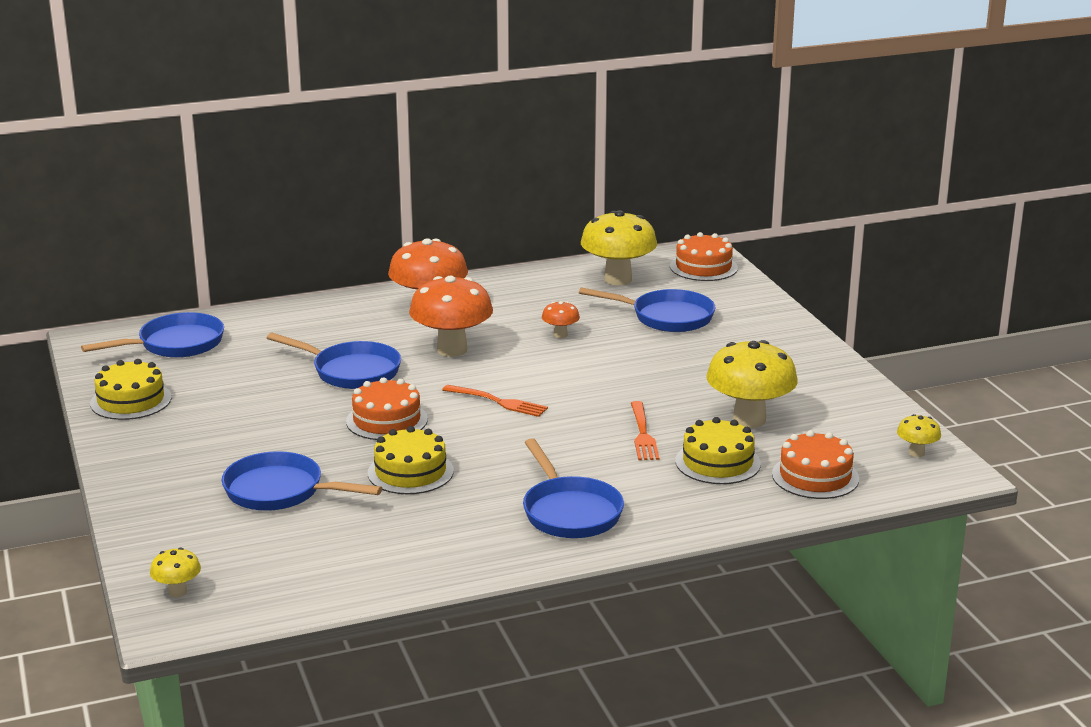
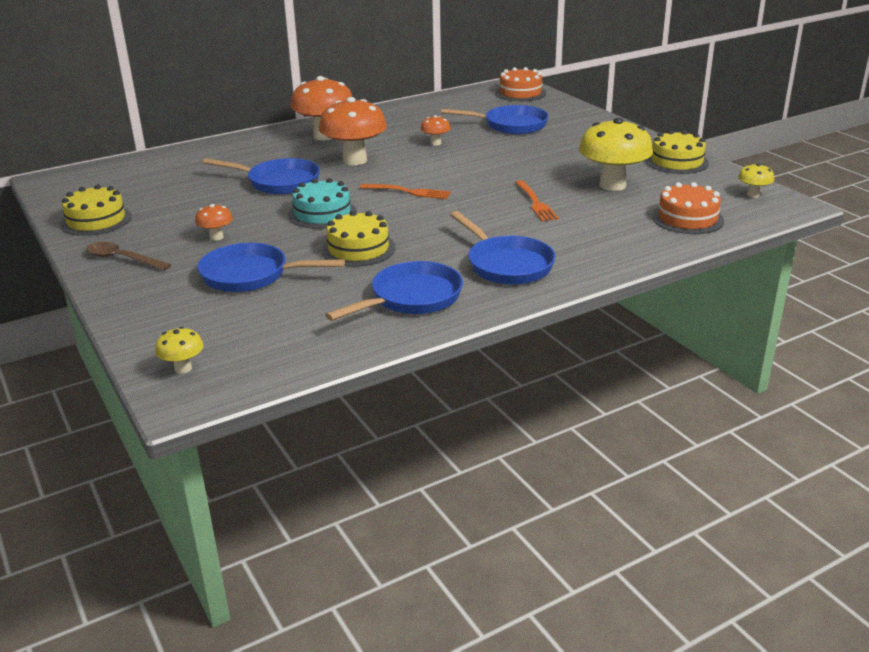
camera: 10 degrees left, 5 degrees up
blue pan [81,312,224,358] -> blue pan moved to [325,261,463,321]
orange cake [346,377,428,440] -> turquoise cake [288,178,357,229]
yellow mushroom [581,210,657,285] -> none
yellow cake [675,417,761,484] -> yellow cake moved to [645,130,709,174]
none -> brown spoon [86,242,171,270]
none -> orange mushroom [195,204,233,241]

